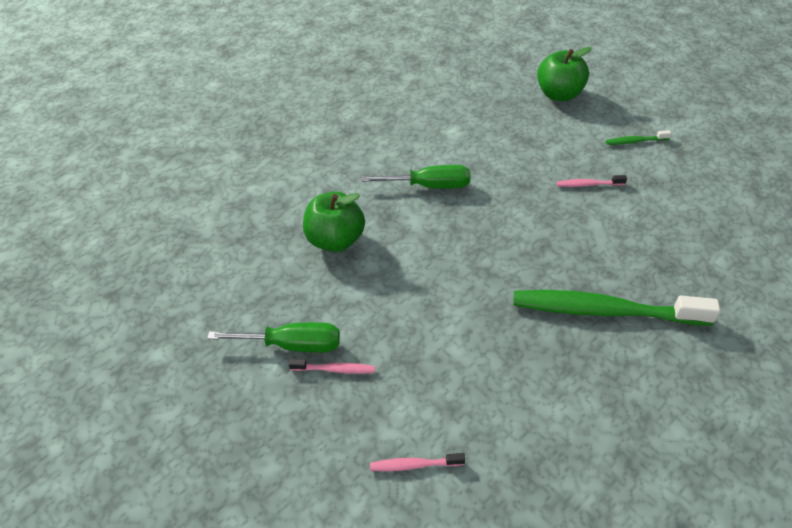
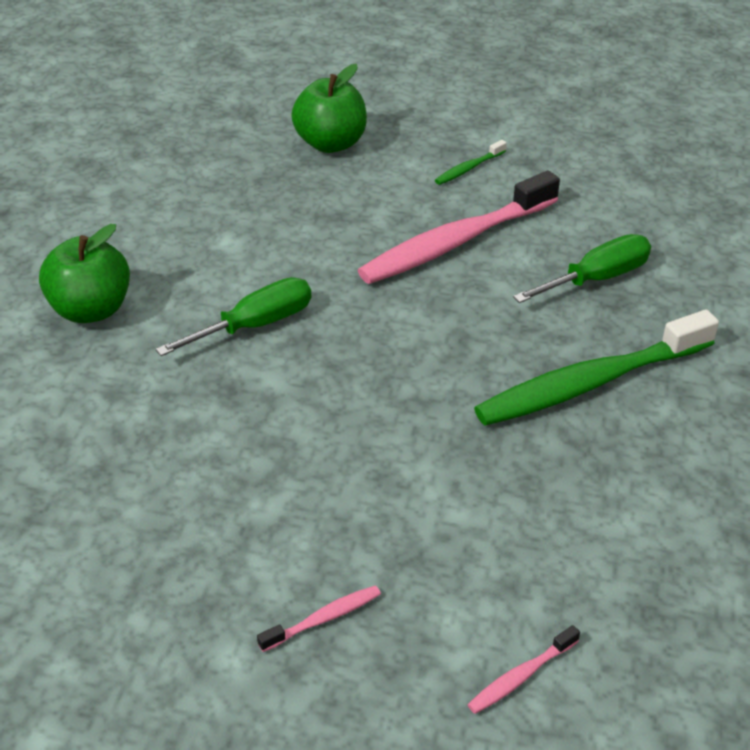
camera: 35 degrees left, 5 degrees down
green screwdriver [207,322,340,352] -> green screwdriver moved to [513,234,651,303]
green apple [303,191,365,252] -> green apple moved to [39,224,130,323]
pink toothbrush [556,175,627,187] -> pink toothbrush [358,171,560,284], size x2.42

